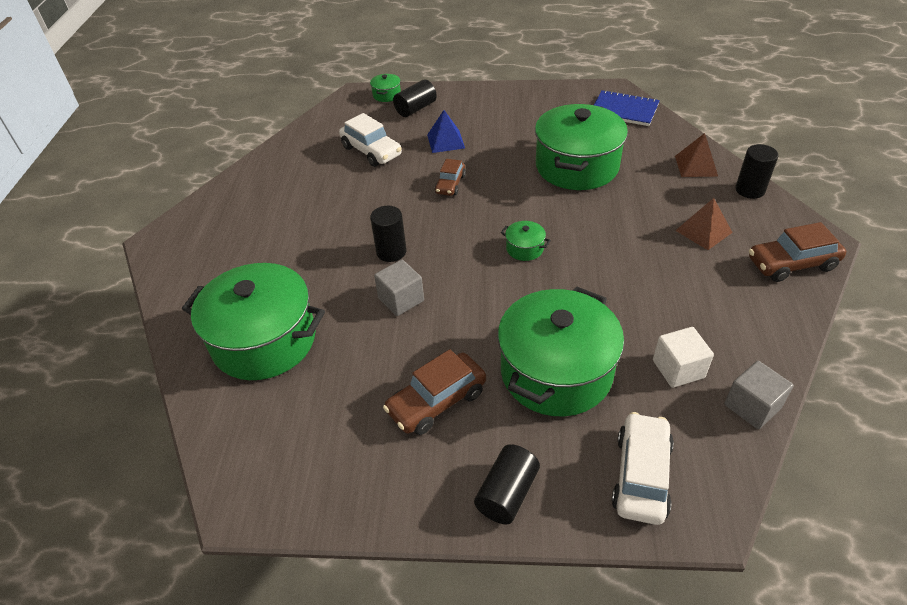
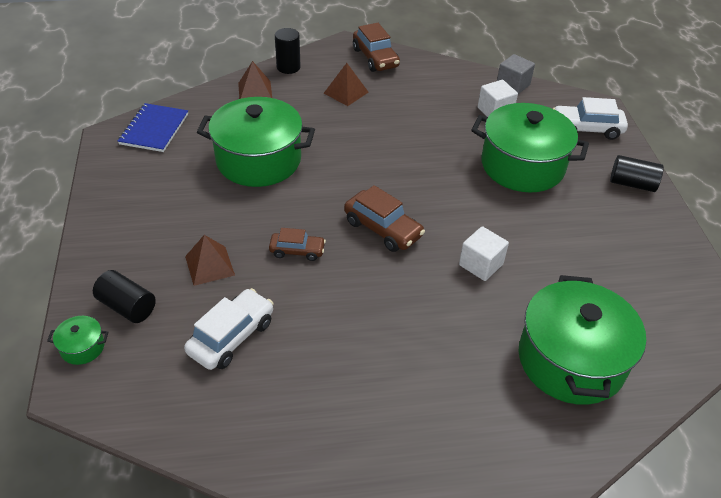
camera: 105 degrees left, 0 degrees up
black cylinder [370,206,406,262] -> none
grey cube [374,260,424,316] -> white cube [459,226,509,281]
brown car [383,349,486,435] -> brown car moved to [344,185,425,252]
blue pyramid [427,110,465,153] -> brown pyramid [185,235,235,286]
green pot [501,221,551,261] -> none

